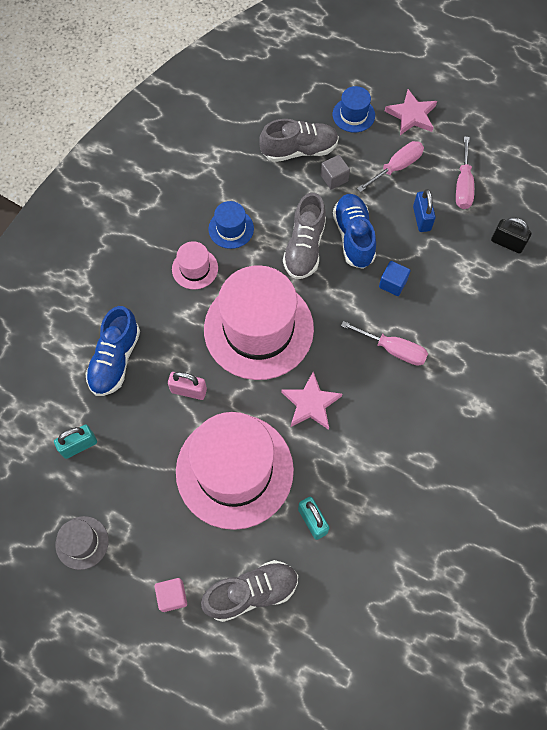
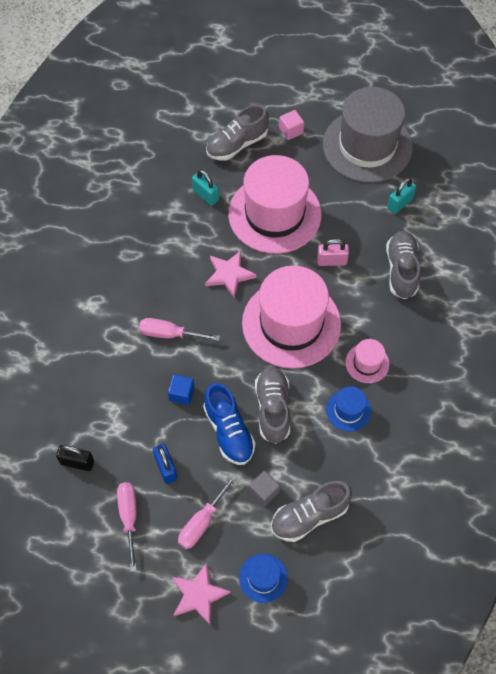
camera: 165 degrees right, 5 degrees down
grey hat [56,516,109,570] -> grey hat [323,87,413,183], size x2.30
blue shoe [85,306,140,396] -> grey shoe [386,231,420,299]

